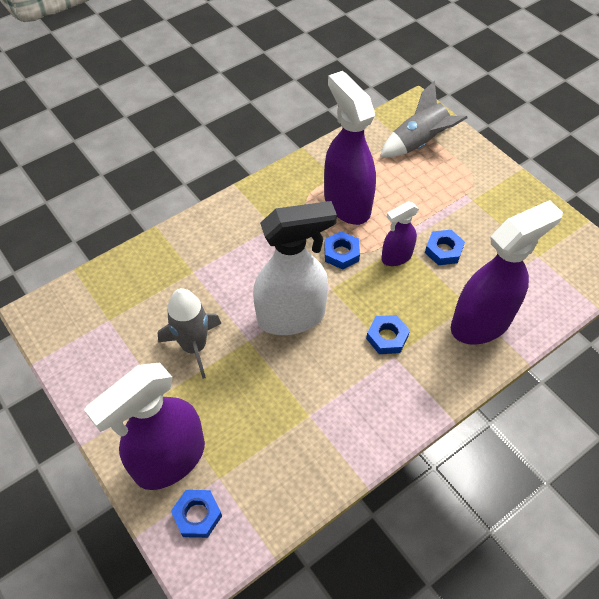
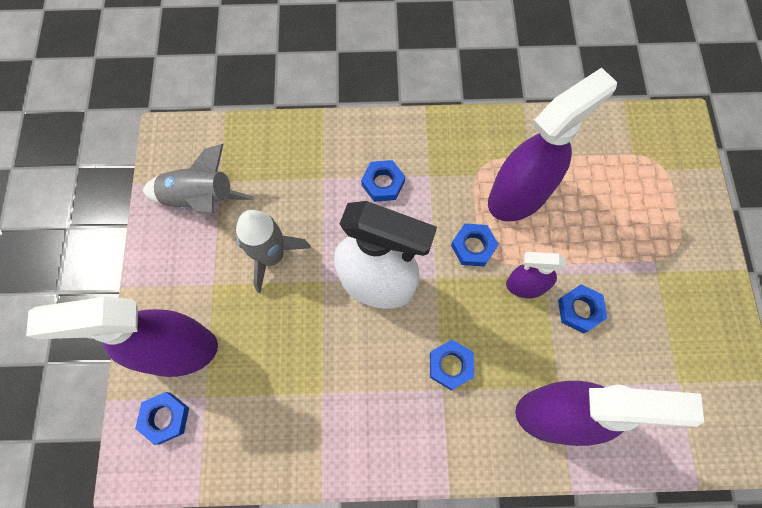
camera: 35 degrees right, 15 degrees up
purple spray bottle [324,71,376,225] -> purple spray bottle turned 45 degrees clockwise [488,67,617,222]
grey rocket [380,81,467,157] -> grey rocket moved to [143,144,254,215]
none -> blue nut [361,160,405,202]

